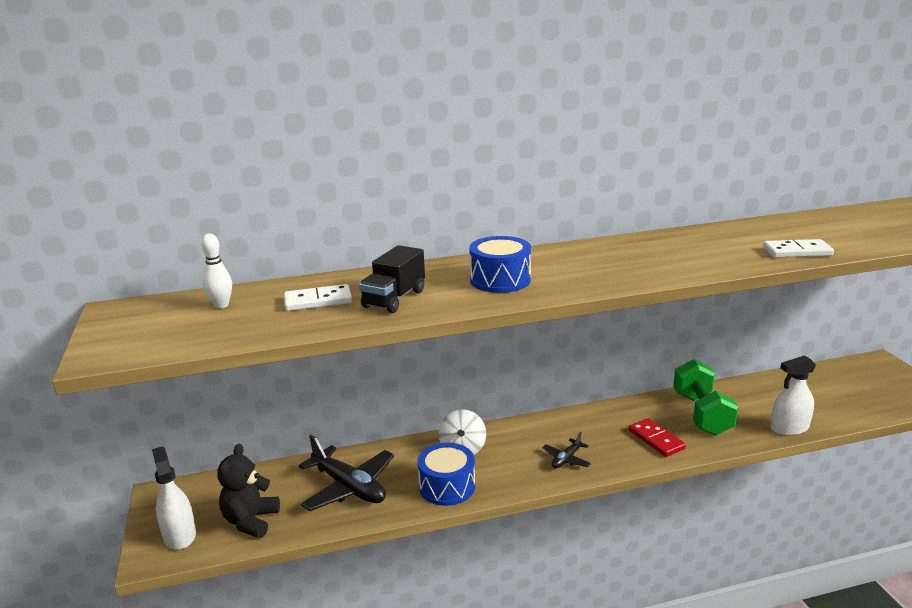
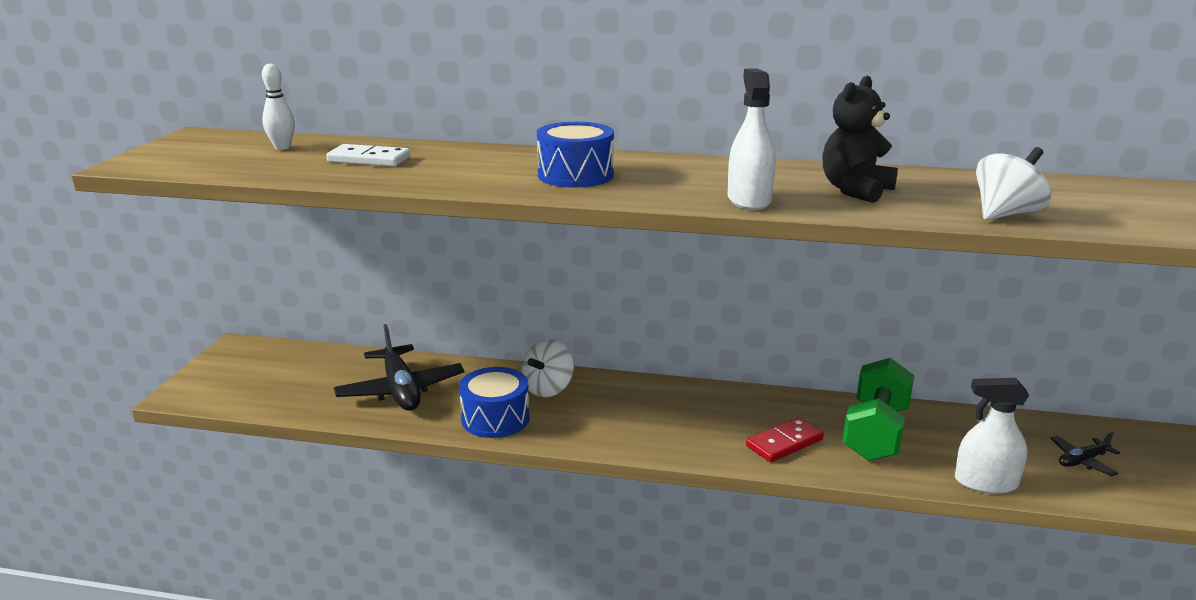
camera: 25 degrees right, 0 degrees up
white spray bottle [152,446,196,550] -> white spray bottle moved to [728,69,776,210]
black teddy bear [217,444,280,538] -> black teddy bear moved to [823,76,898,203]
black truck [359,245,425,313] -> none
black plane [542,432,591,468] -> black plane moved to [1050,431,1120,476]
red domino [629,418,686,457] -> red domino turned 60 degrees clockwise [746,417,824,462]
white domino [763,239,834,258] -> white spinning top [976,147,1051,220]

